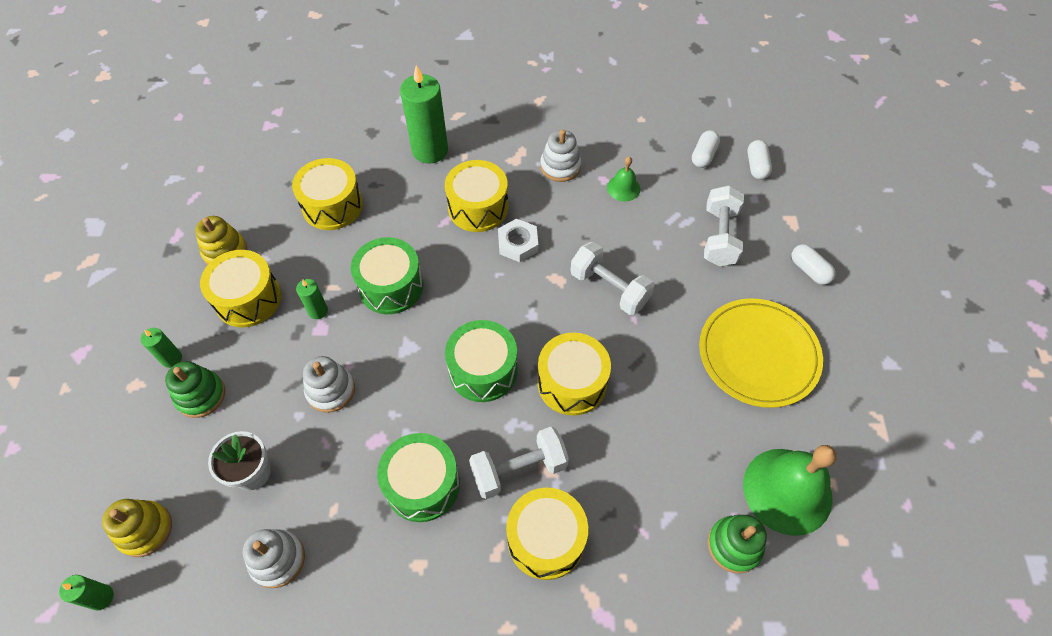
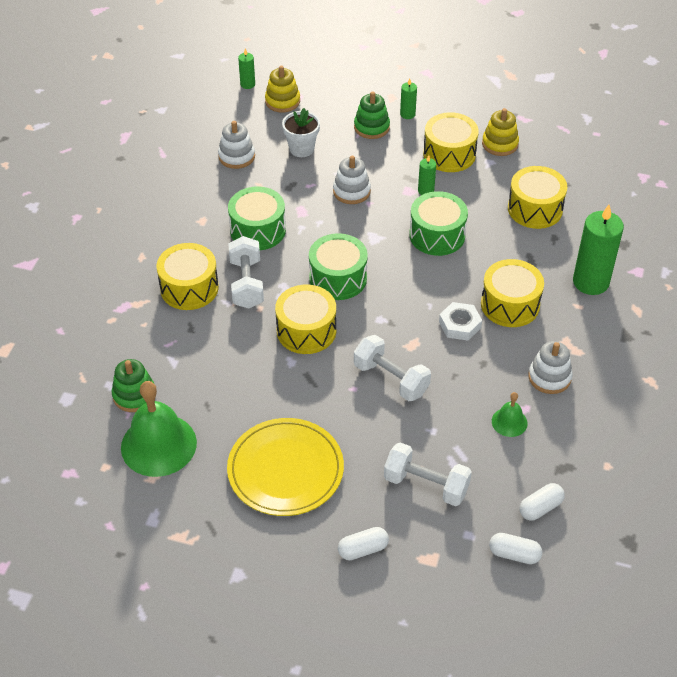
camera: 105 degrees right, 10 degrees down
white dumbbell [570,242,654,315] -> white dumbbell turned 75 degrees clockwise [354,335,431,401]
white capsule [692,130,720,168] -> white capsule turned 75 degrees counterclockwise [519,483,565,521]

